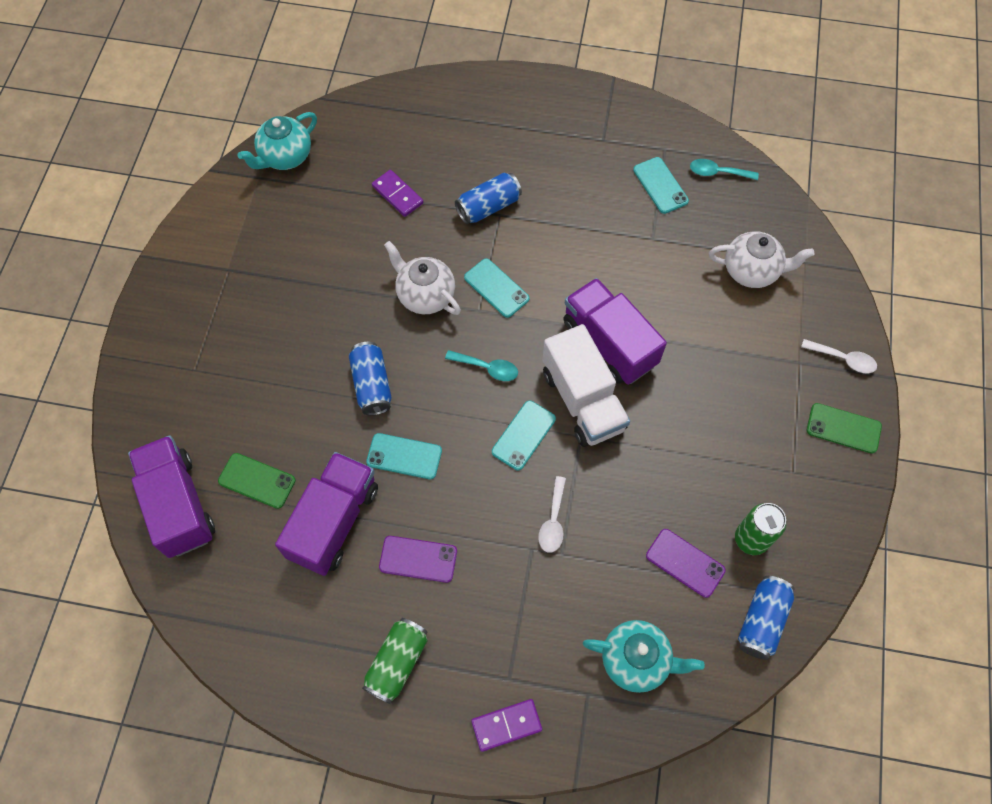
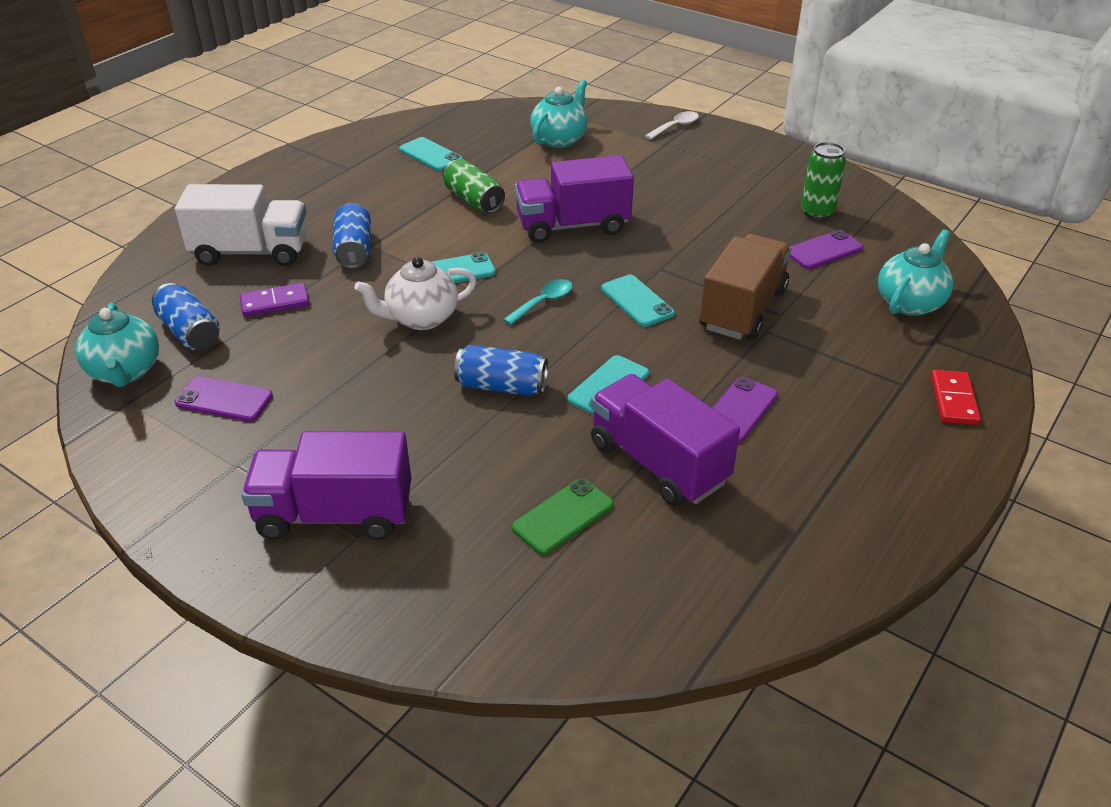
camera: 65 degrees left, 25 degrees down
purple truck [128,435,215,558] -> purple truck moved to [241,431,411,540]
green can [362,618,428,704] -> green can moved to [443,159,505,213]
purple domino [471,699,542,752] -> red domino [931,370,981,425]
white spoon [538,476,566,553] -> brown truck [700,234,792,340]
white truck [542,324,630,447] -> white truck moved to [175,184,308,266]
turquoise phone [633,157,689,214] -> turquoise phone turned 45 degrees clockwise [399,137,463,171]
turquoise spoon [690,159,759,180] -> none
white teapot [709,231,814,288] -> turquoise teapot [530,79,587,148]
blue can [738,576,795,660] -> blue can moved to [152,283,220,350]
green phone [807,403,882,454] -> none
none -> purple phone [175,376,273,421]

